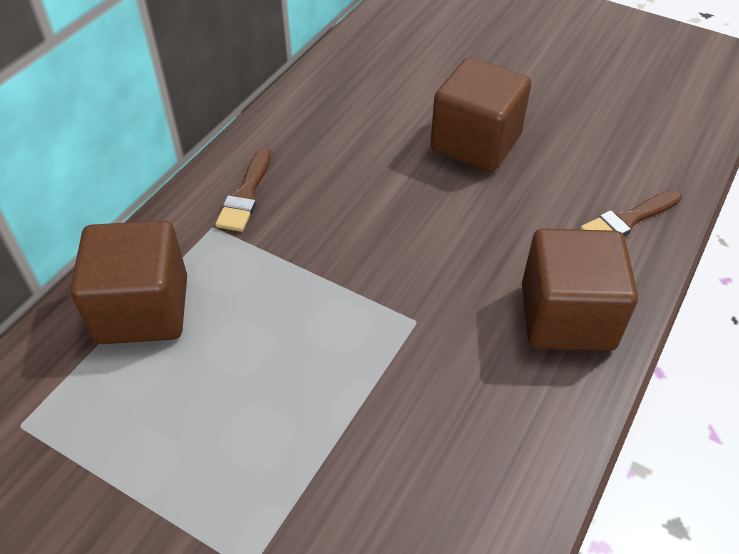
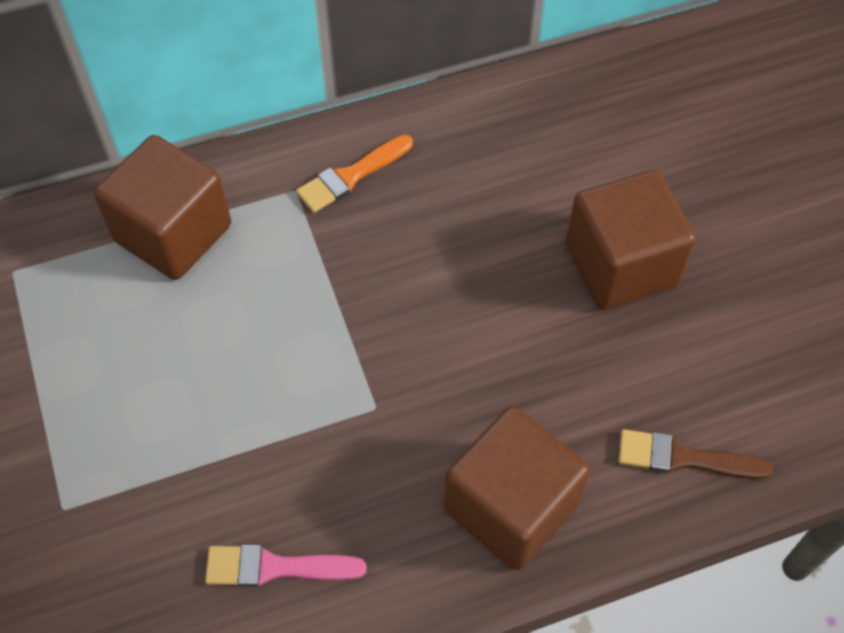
camera: 40 degrees right, 10 degrees up
brown brush [215,148,271,232] -> orange brush [296,135,413,213]
none -> pink brush [205,545,367,587]

